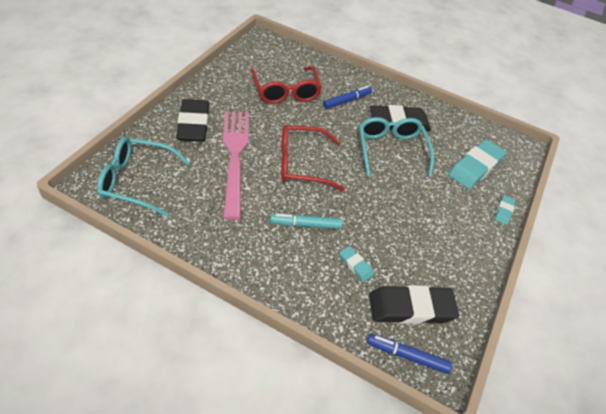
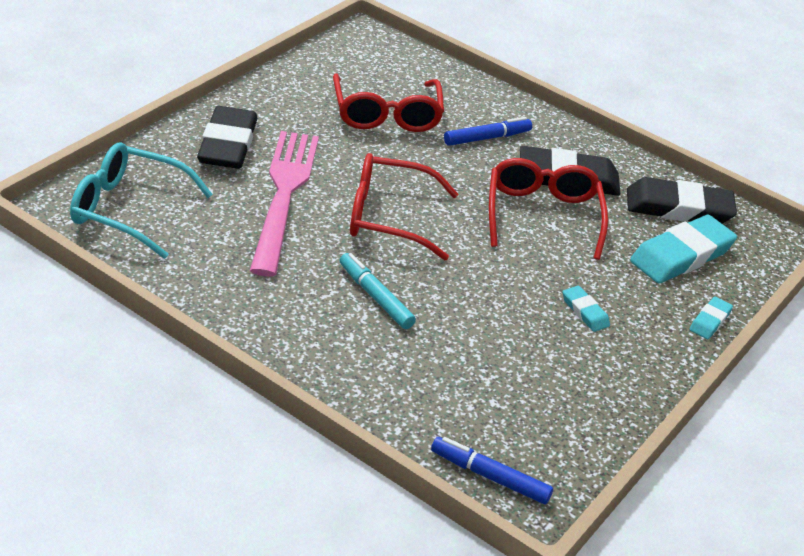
camera: 10 degrees right, 10 degrees down
turquoise marker [270,213,343,229] -> turquoise marker turned 45 degrees clockwise [340,253,416,329]
turquoise eraser [339,246,374,282] -> turquoise eraser moved to [563,286,610,332]
turquoise glasses [359,117,434,177] -> red glasses [489,158,608,260]
black eraser [369,285,459,324] -> black eraser moved to [627,177,737,224]

